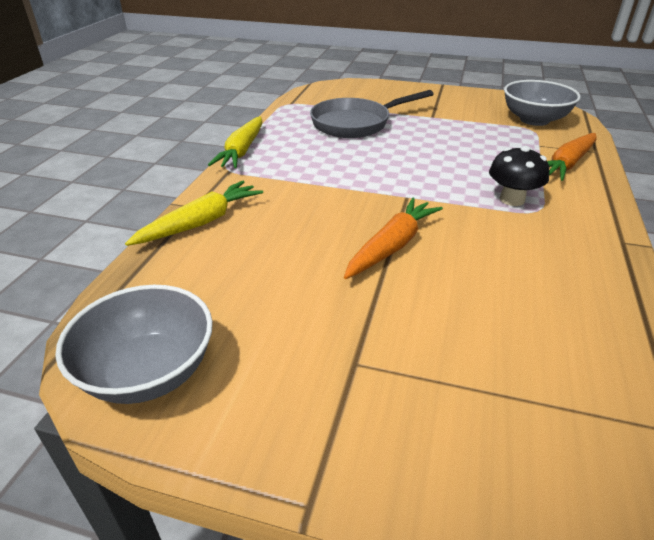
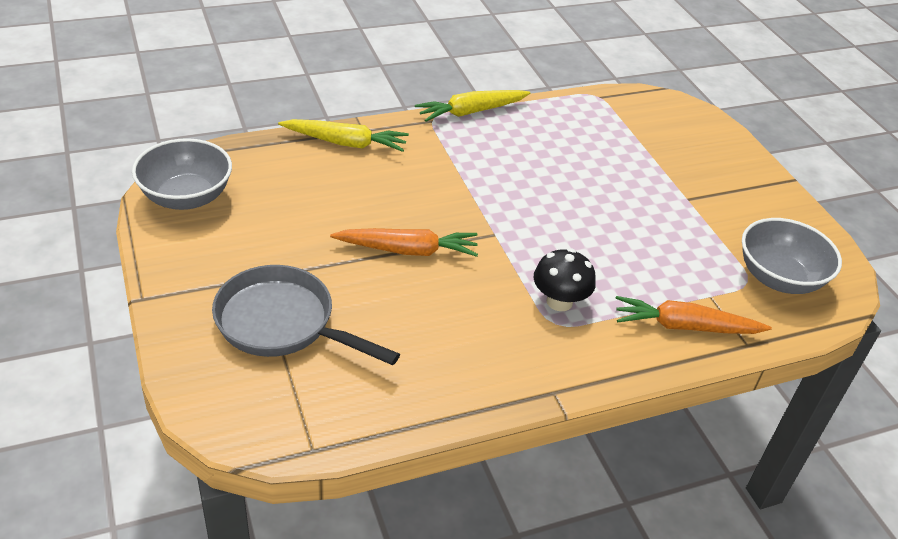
camera: 50 degrees right, 5 degrees up
grey pan [310,90,434,138] -> grey pan moved to [212,265,400,365]

